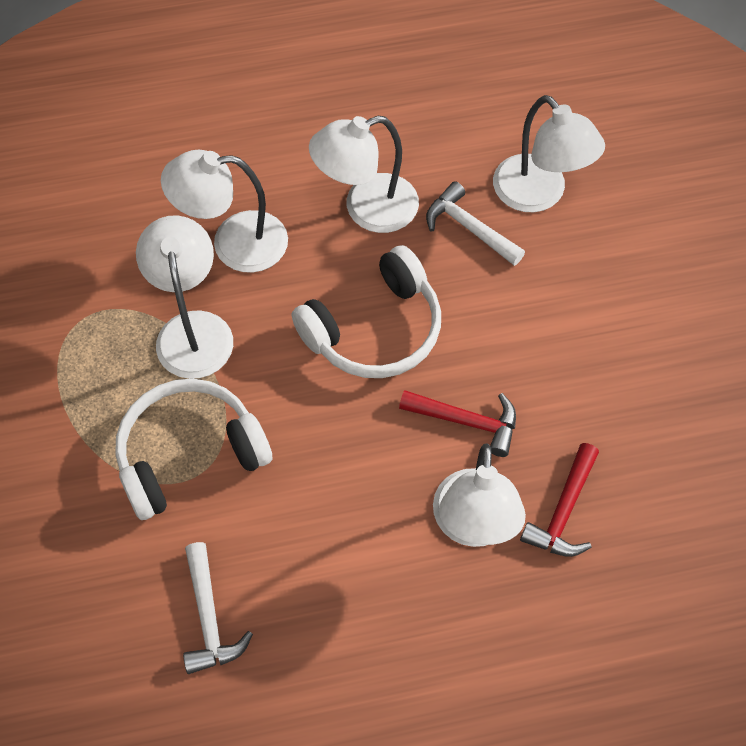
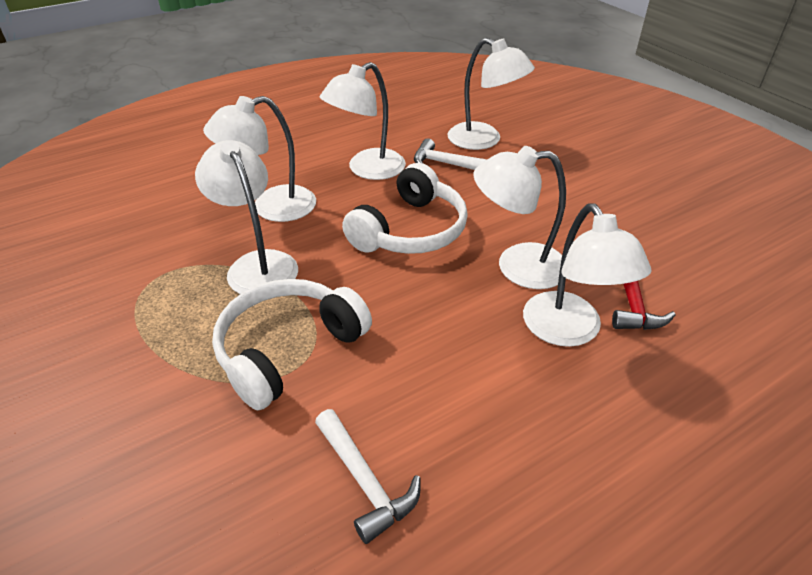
camera: 20 degrees left, 20 degrees down
red hammer [399,390,516,457] -> white lamp [473,146,566,289]

